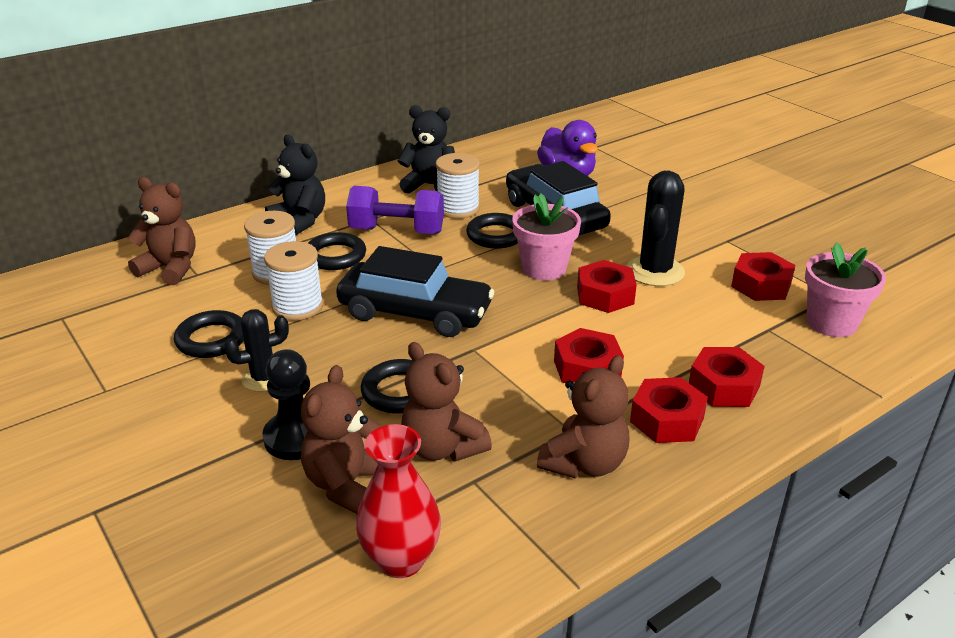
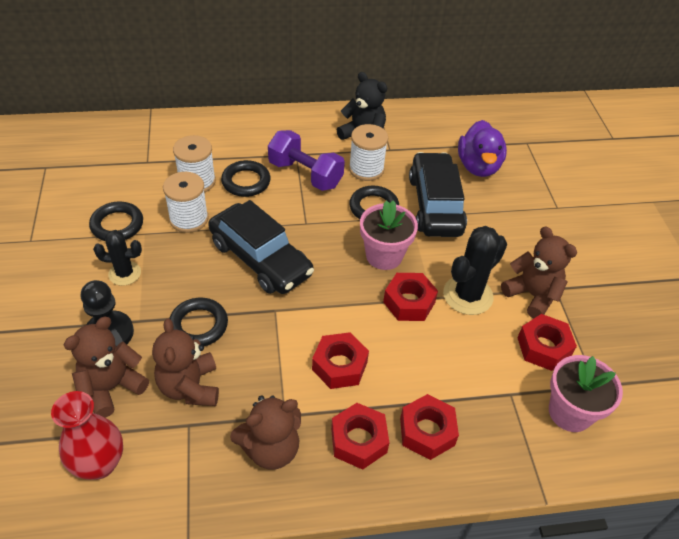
camera: 25 degrees right, 15 degrees up
brown teddy bear [127,177,196,285] -> brown teddy bear moved to [501,226,577,318]
black teddy bear [265,135,325,236] -> none

